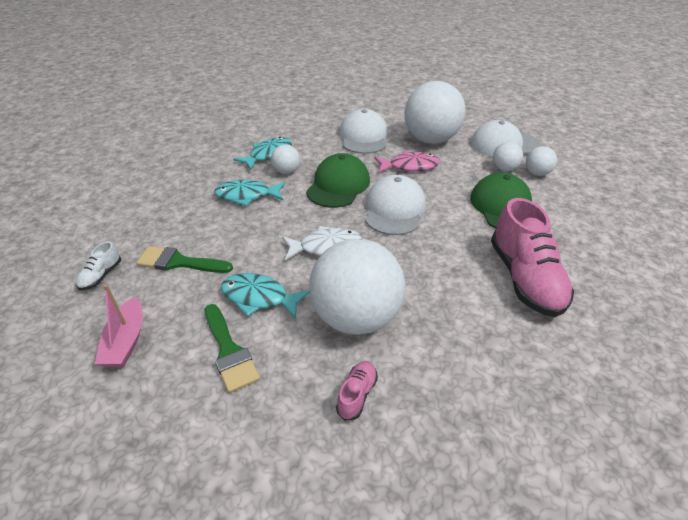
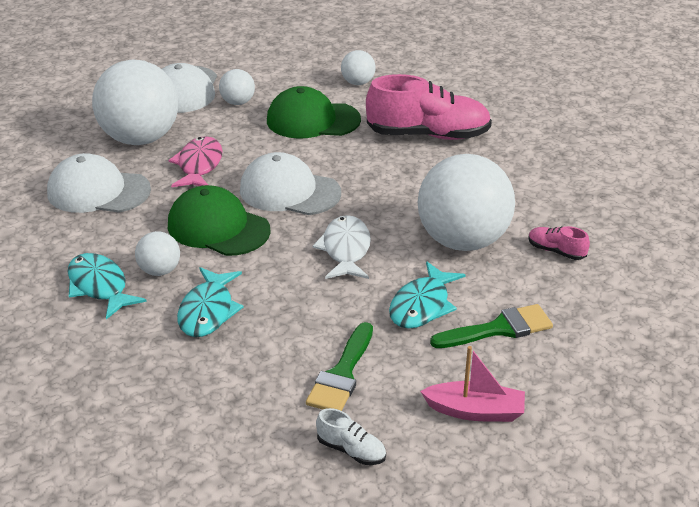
camera: 80 degrees left, 5 degrees down
white ball [526,146,557,176] -> white ball moved to [341,50,376,85]

